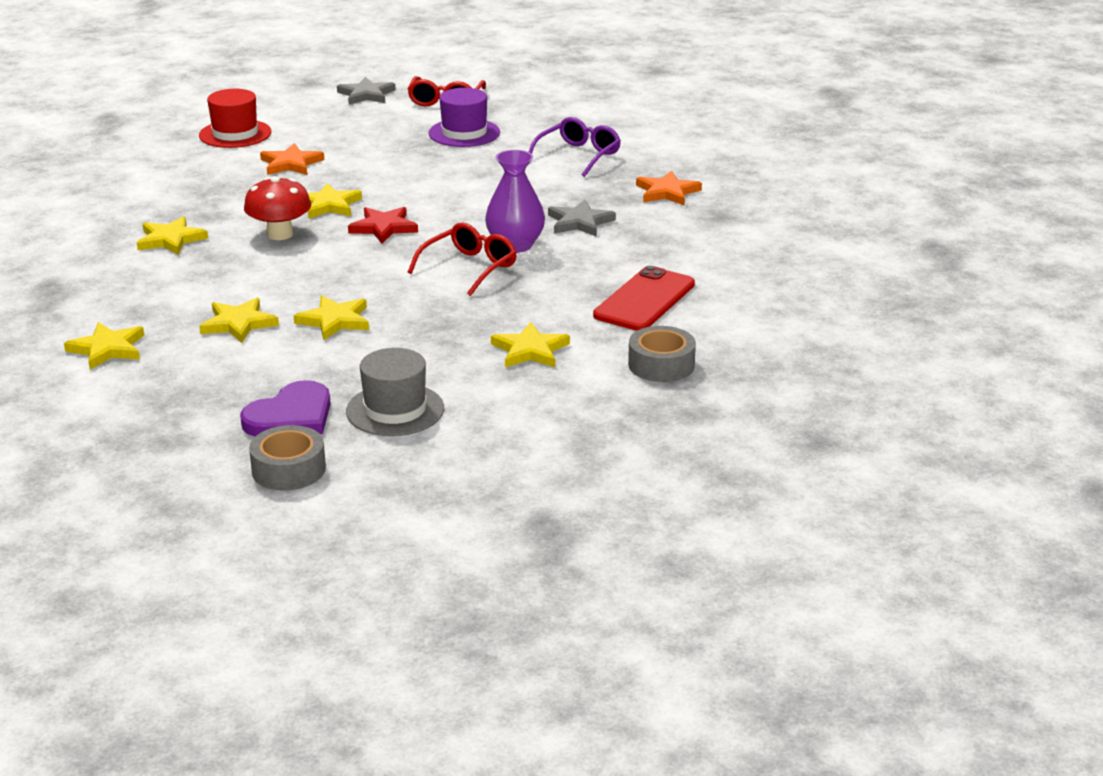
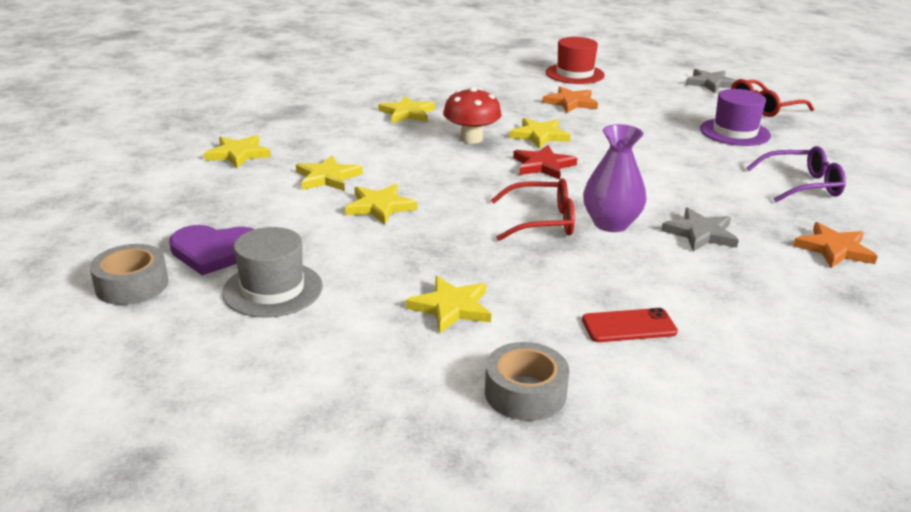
camera: 50 degrees right, 0 degrees up
red phone [593,266,695,331] -> red phone [582,308,678,342], size x0.62

